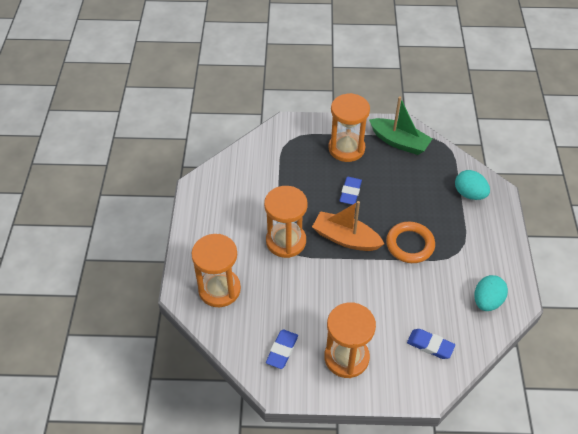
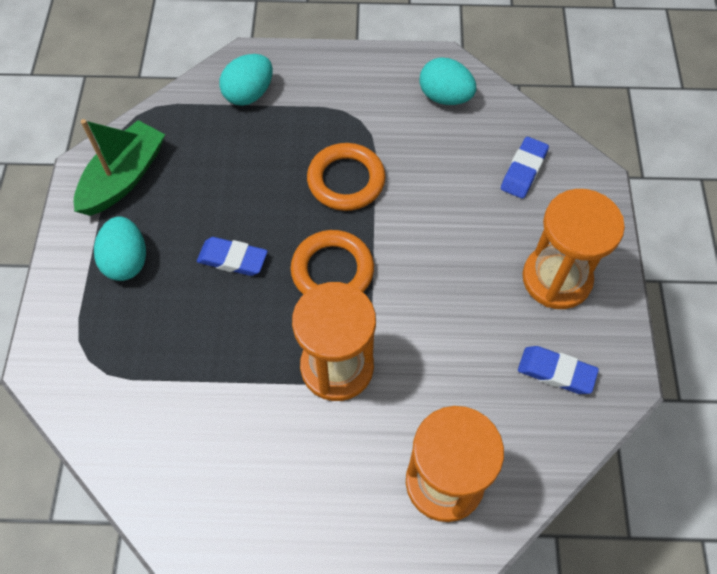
camera: 90 degrees left, 10 degrees up
orange boat [312,201,384,251] -> orange ring [291,230,374,295]
orange hourglass [328,93,370,162] -> turquoise egg [94,216,146,281]

